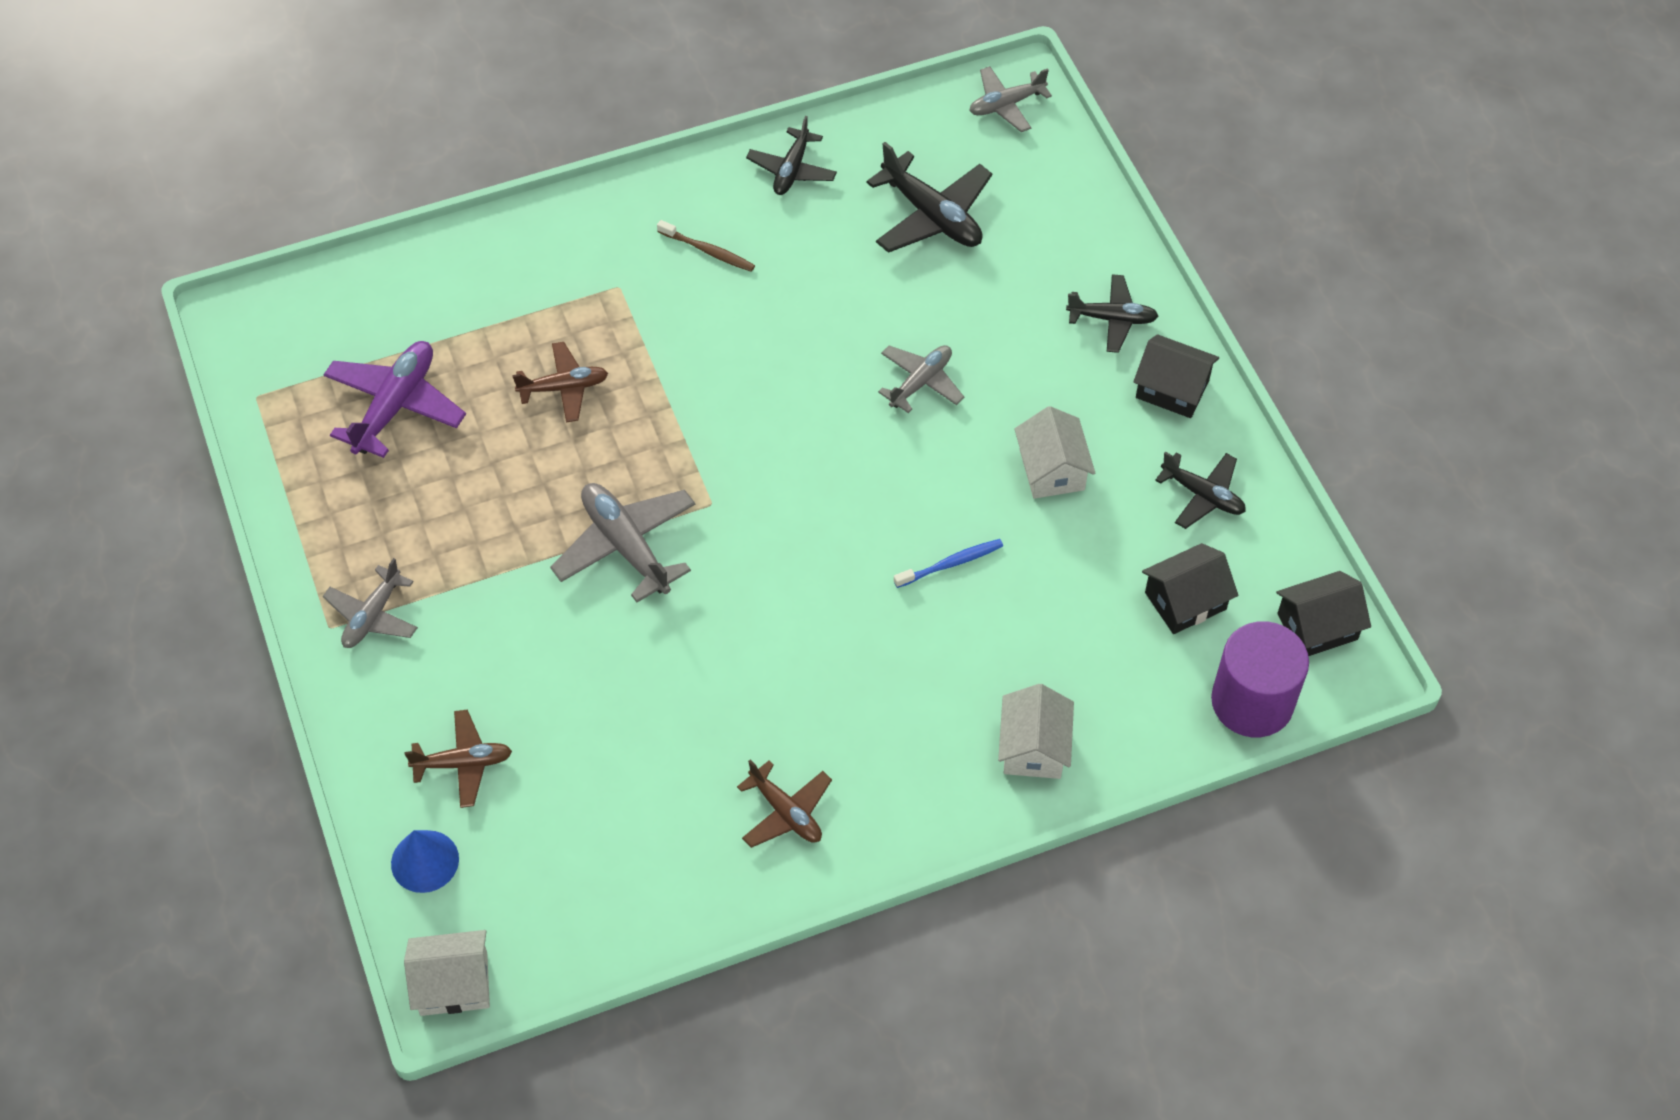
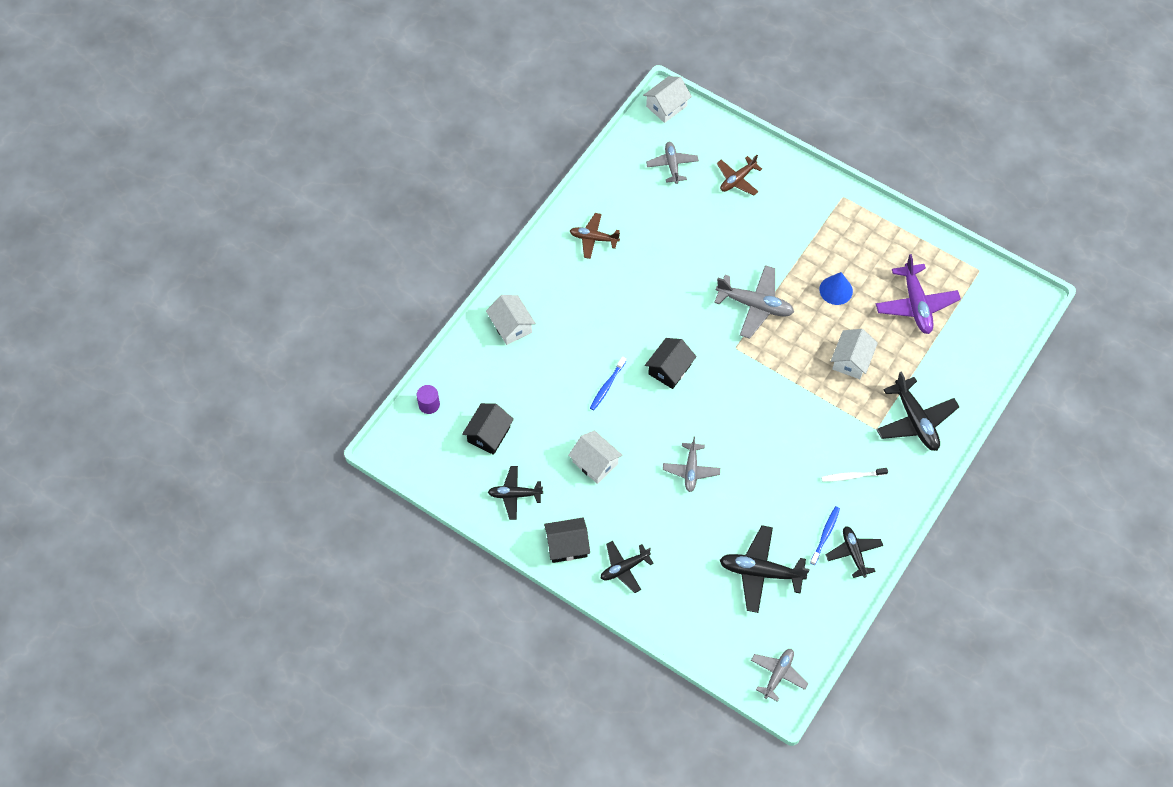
camera: 145 degrees right, 5 degrees up
grey plane [323,558,418,648] -> grey plane moved to [646,142,699,184]
blue cone [391,830,459,893] -> blue cone moved to [819,272,853,305]
brown plane [512,342,608,423] -> white house [831,329,878,379]
brown toothbrush [657,220,755,272] -> white toothbrush [821,468,888,482]
purple cylinder [1211,621,1309,737] -> purple cylinder [417,385,440,414], size x0.49
black house [1276,571,1371,656] -> black house moved to [645,338,697,389]
none -> blue toothbrush [810,506,840,565]
none -> black plane [876,371,959,451]

